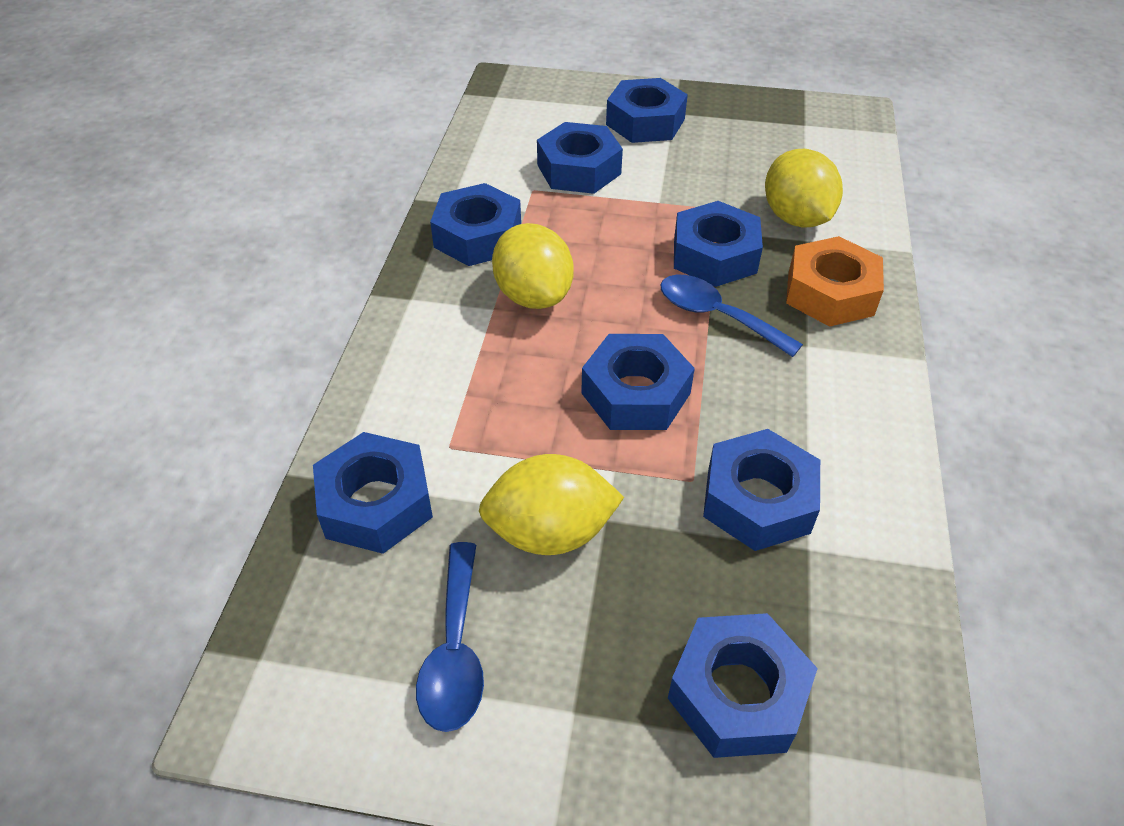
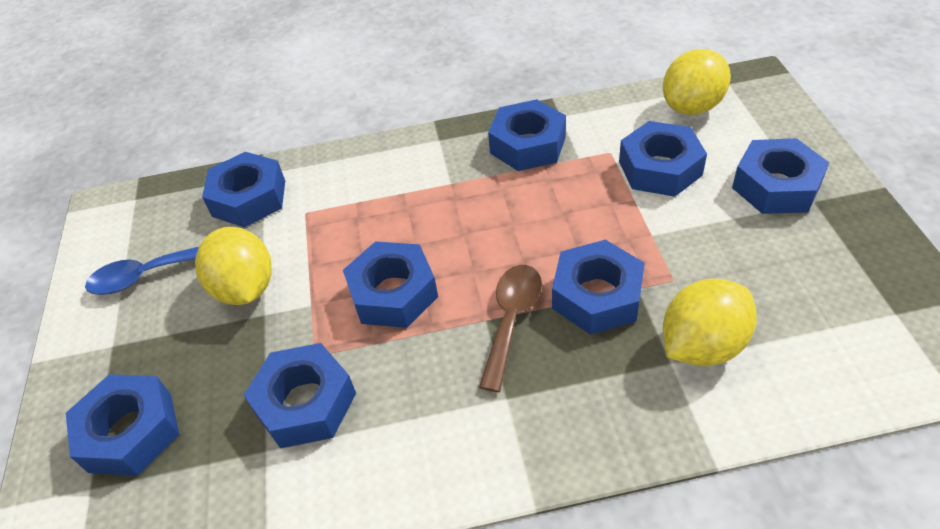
camera: 75 degrees right, 0 degrees up
yellow lemon [492,223,574,309] -> yellow lemon moved to [663,49,731,115]
blue spoon [661,275,803,357] -> brown spoon [479,265,542,392]
orange nut [786,236,884,327] -> none

